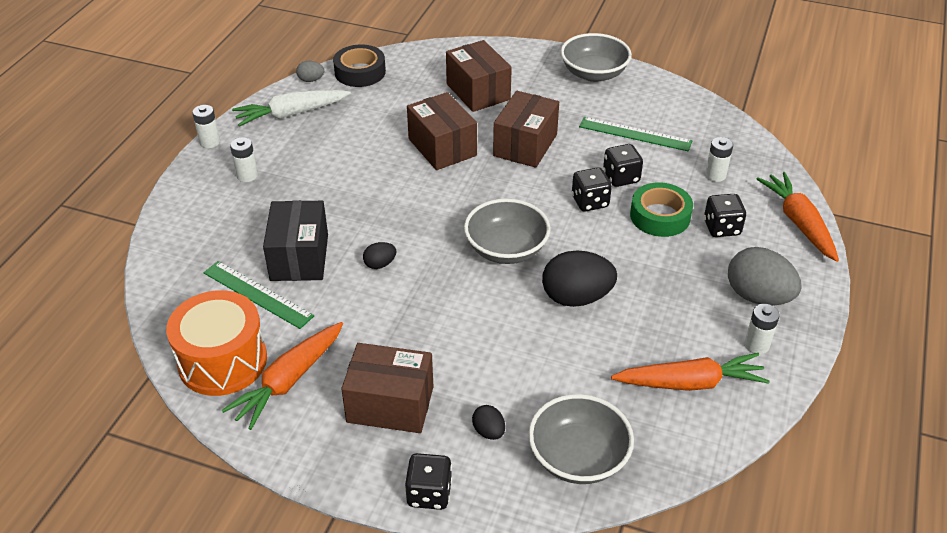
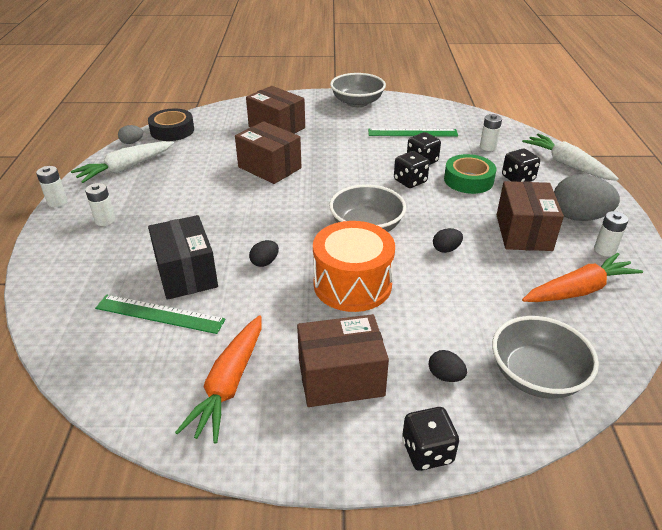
camera: 20 degrees left, 5 degrees down
orange drum [166,290,267,396] -> orange drum moved to [313,221,395,312]
brown box [493,91,559,168] -> brown box moved to [497,181,564,251]
black egg [542,250,617,307] -> black egg [433,228,463,253], size x0.48
orange carrot [757,172,839,262] -> white carrot [522,133,619,181]

